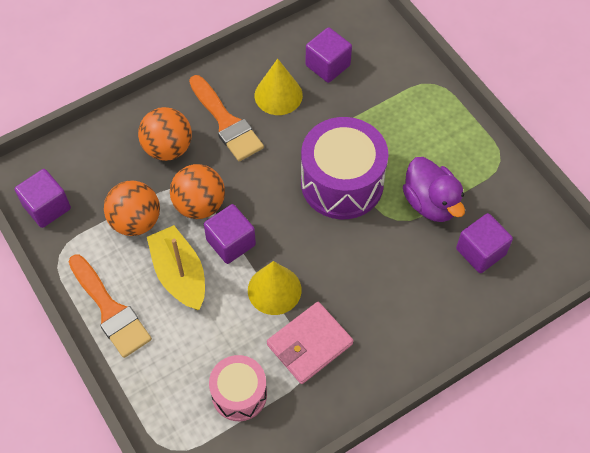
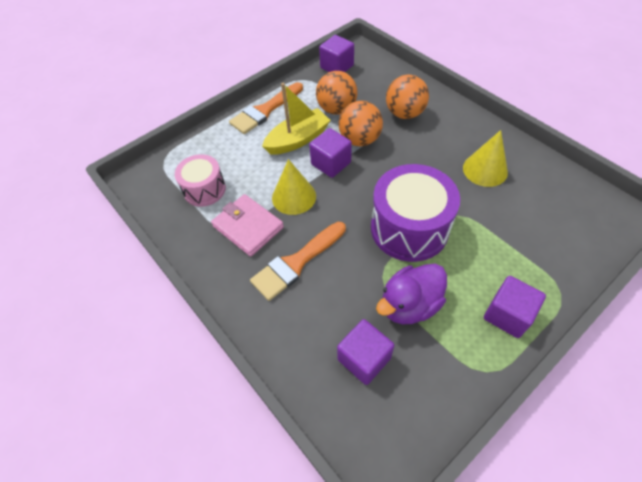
camera: 85 degrees right, 5 degrees down
orange brush [189,75,264,161] -> orange brush moved to [250,222,346,301]
purple cube [306,27,352,83] -> purple cube moved to [484,276,546,338]

